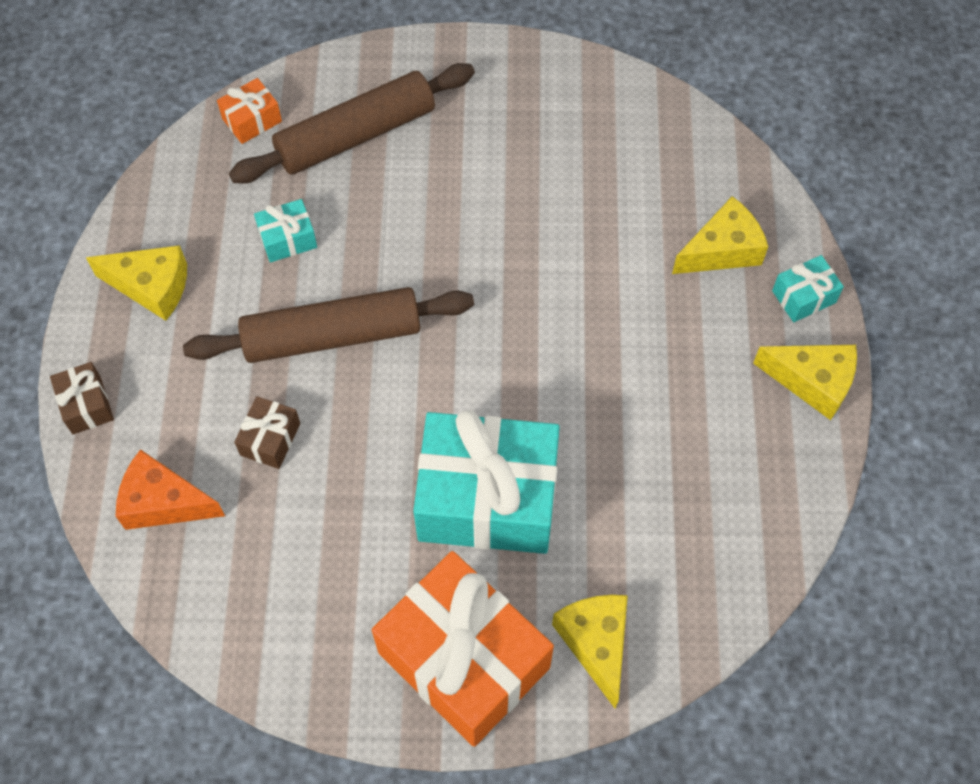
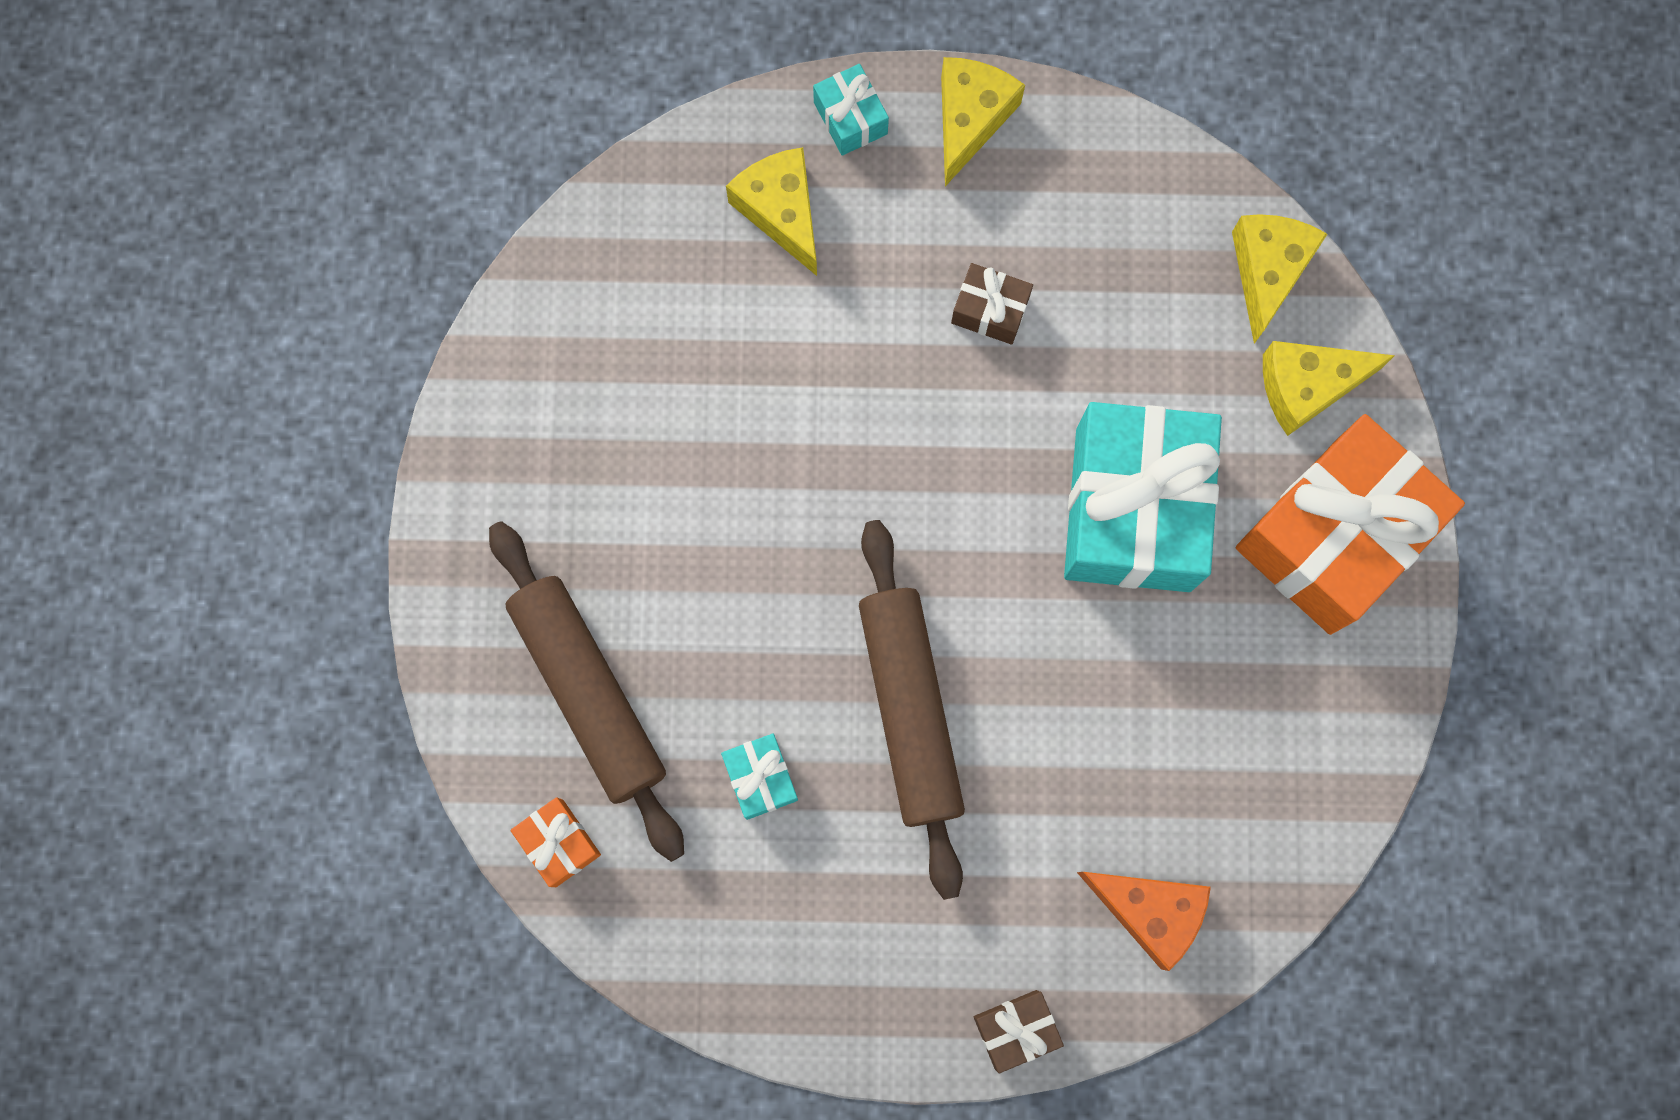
camera: 90 degrees left, 15 degrees up
yellow cheese [86,245,187,321] -> yellow cheese moved to [1232,214,1327,344]
orange cheese [116,449,225,530] -> orange cheese turned 75 degrees counterclockwise [1077,872,1211,971]
brown gift [234,396,300,469] -> brown gift moved to [951,263,1033,345]

